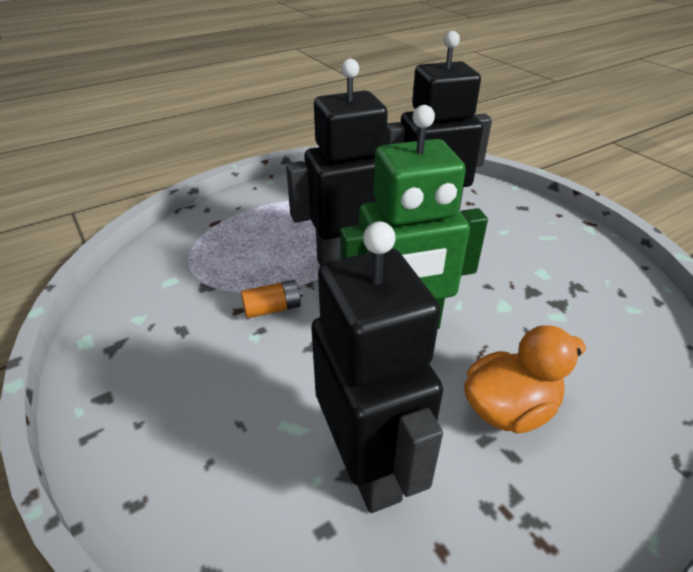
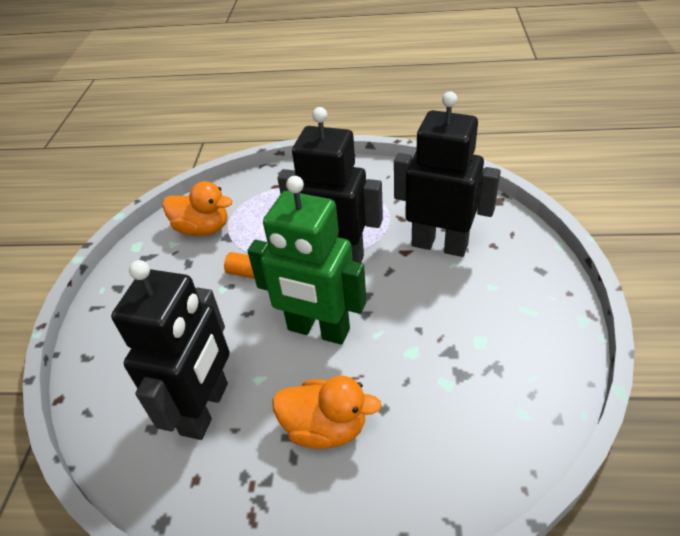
camera: 40 degrees right, 5 degrees up
none -> orange duck [163,181,232,236]

